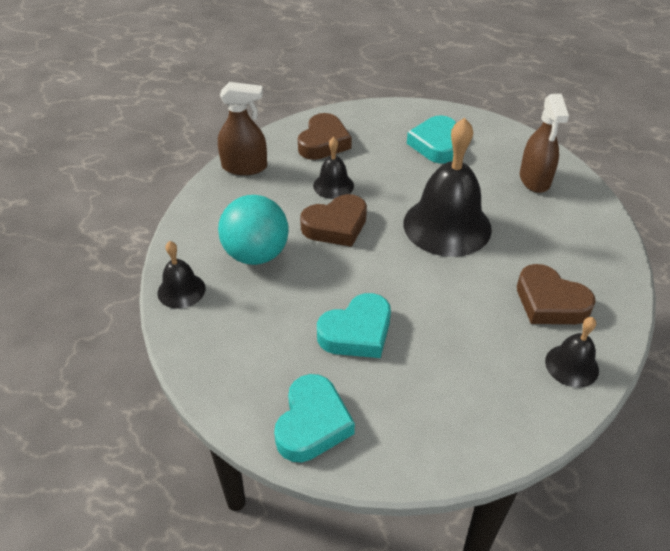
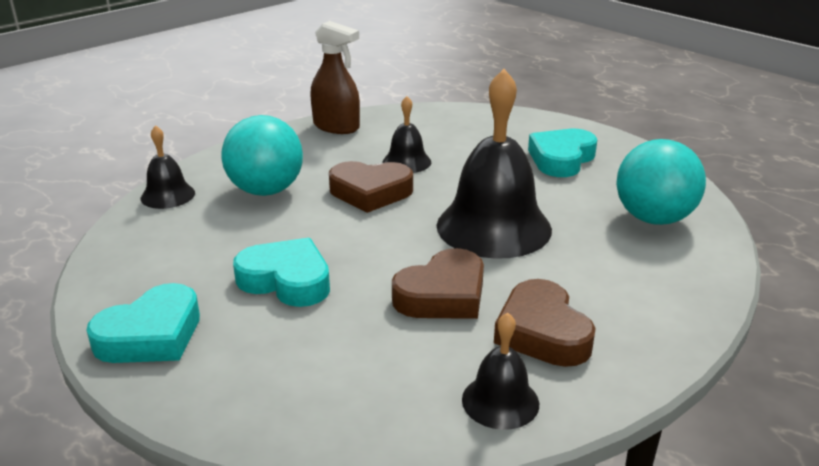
camera: 30 degrees right, 15 degrees down
brown heart [298,113,352,160] -> brown heart moved to [392,248,484,319]
turquoise heart [317,293,391,358] -> turquoise heart turned 150 degrees counterclockwise [233,238,330,307]
brown spray bottle [520,94,569,193] -> turquoise ball [616,139,706,225]

